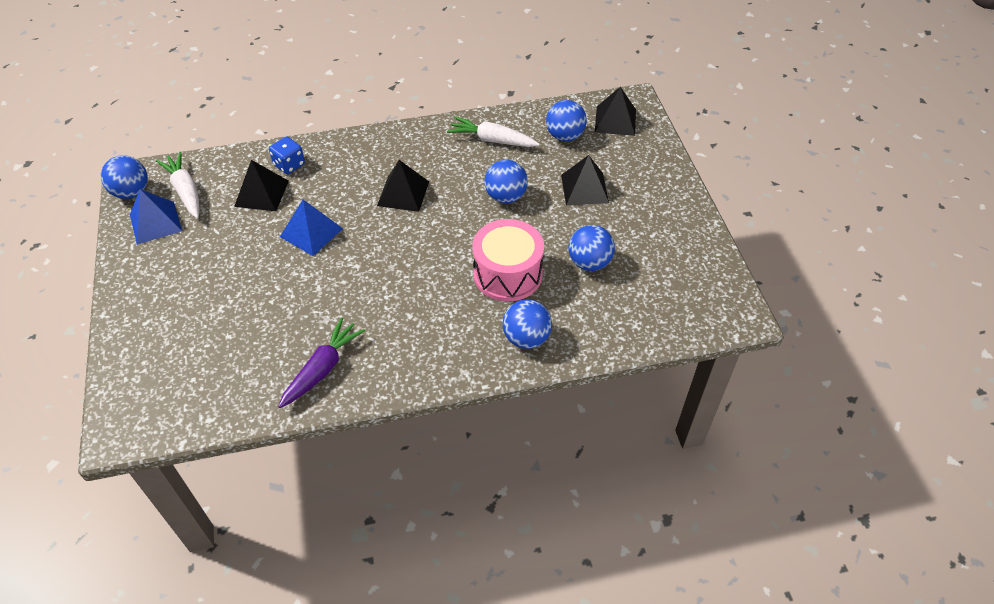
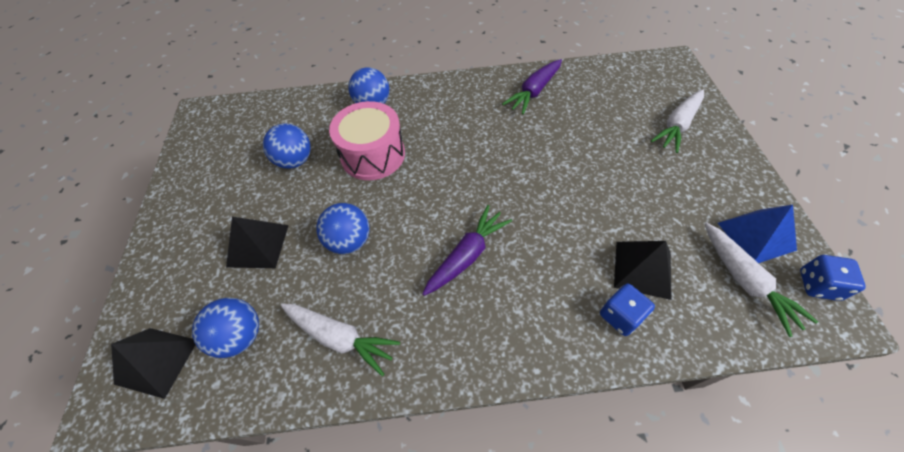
camera: 170 degrees left, 5 degrees up
blue ball [101,155,148,199] -> blue dice [800,255,866,301]
blue pyramid [280,200,343,256] -> none
black pyramid [377,160,429,212] -> purple carrot [422,205,512,296]
none -> white carrot [651,90,704,153]

